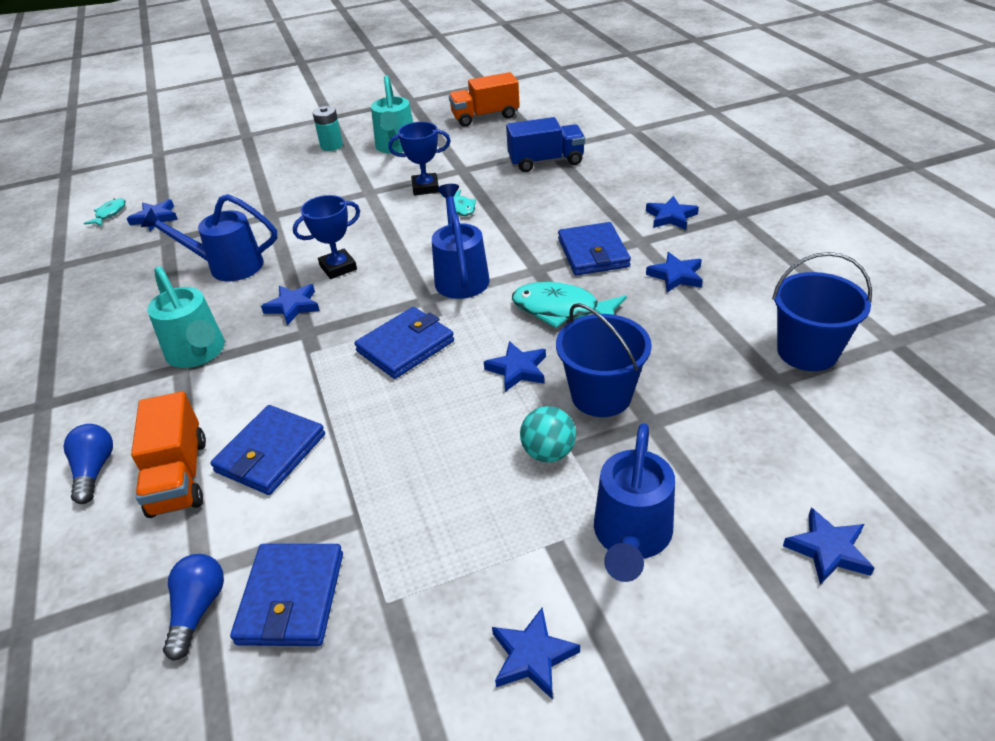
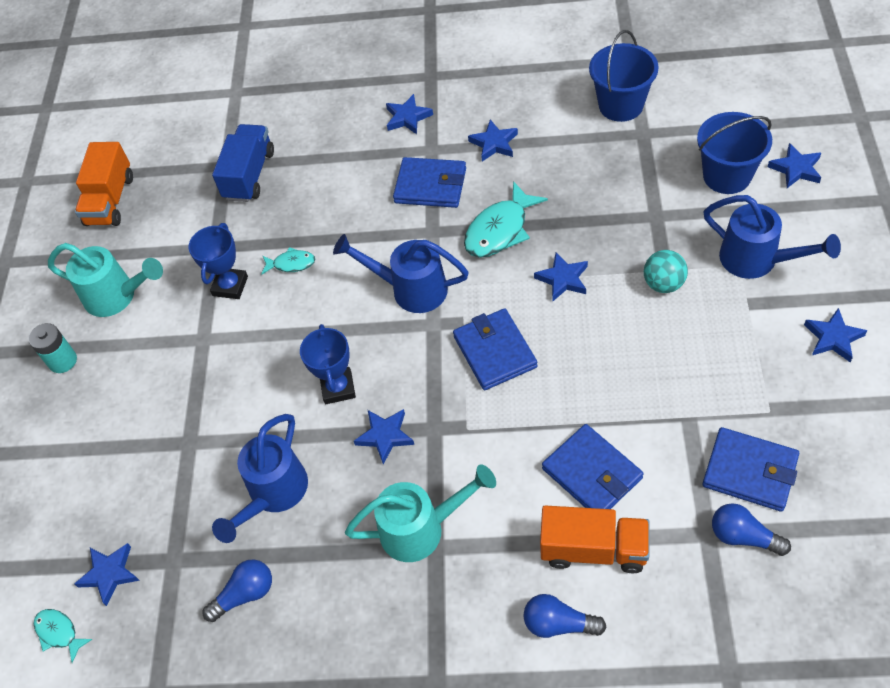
camera: 65 degrees left, 15 degrees up
blue bucket [556,303,652,417] -> blue bucket moved to [697,112,772,194]
none -> blue light bulb [203,559,272,622]

